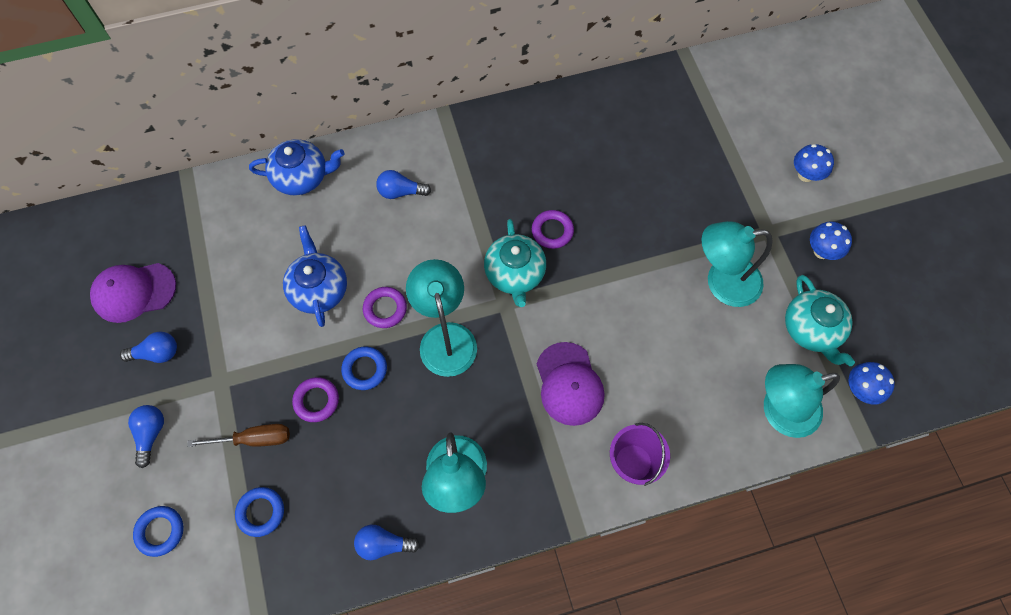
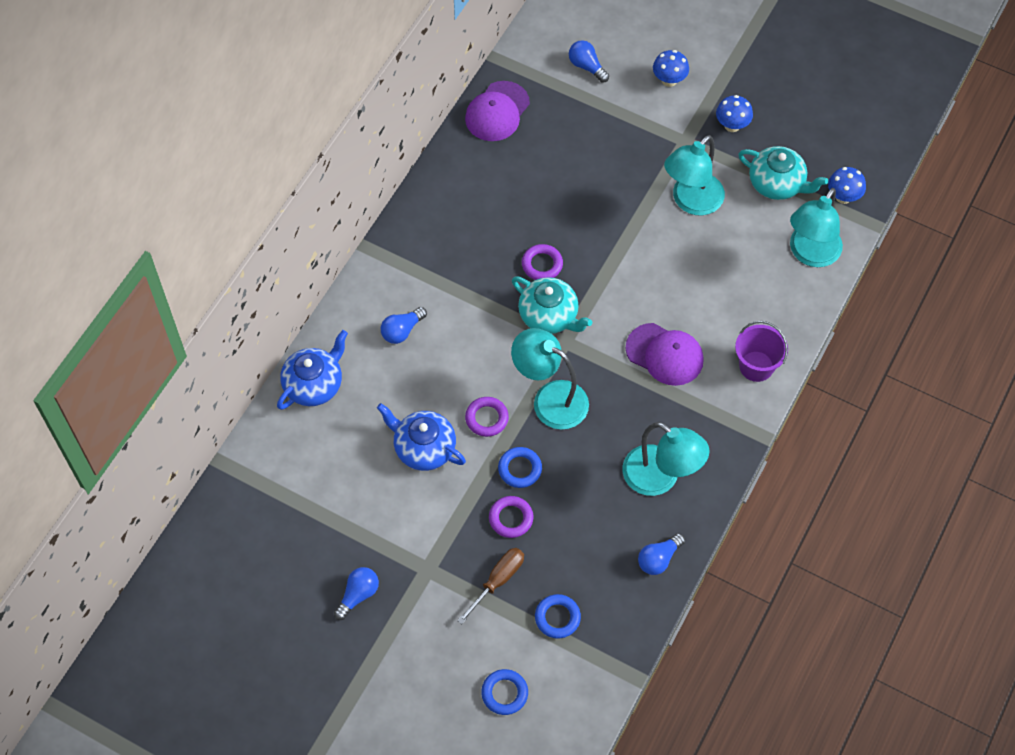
camera: 45 degrees left, 5 degrees down
purple cap [90,263,176,323] -> purple cap moved to [465,81,530,141]
blue light bulb [128,405,164,468] -> blue light bulb moved to [569,40,609,83]

